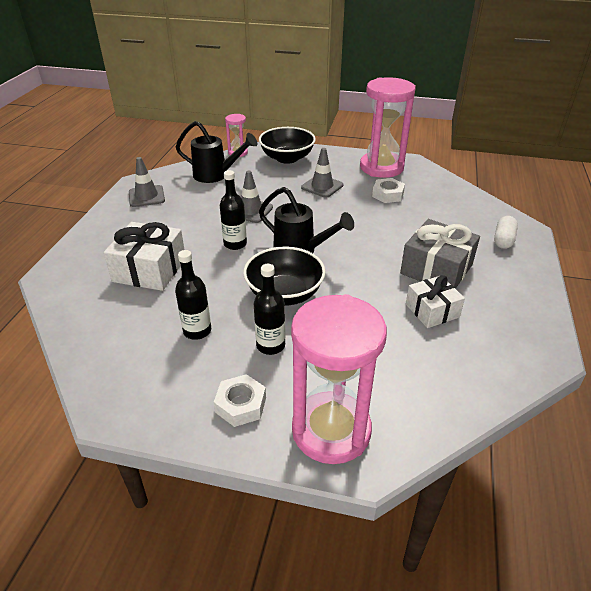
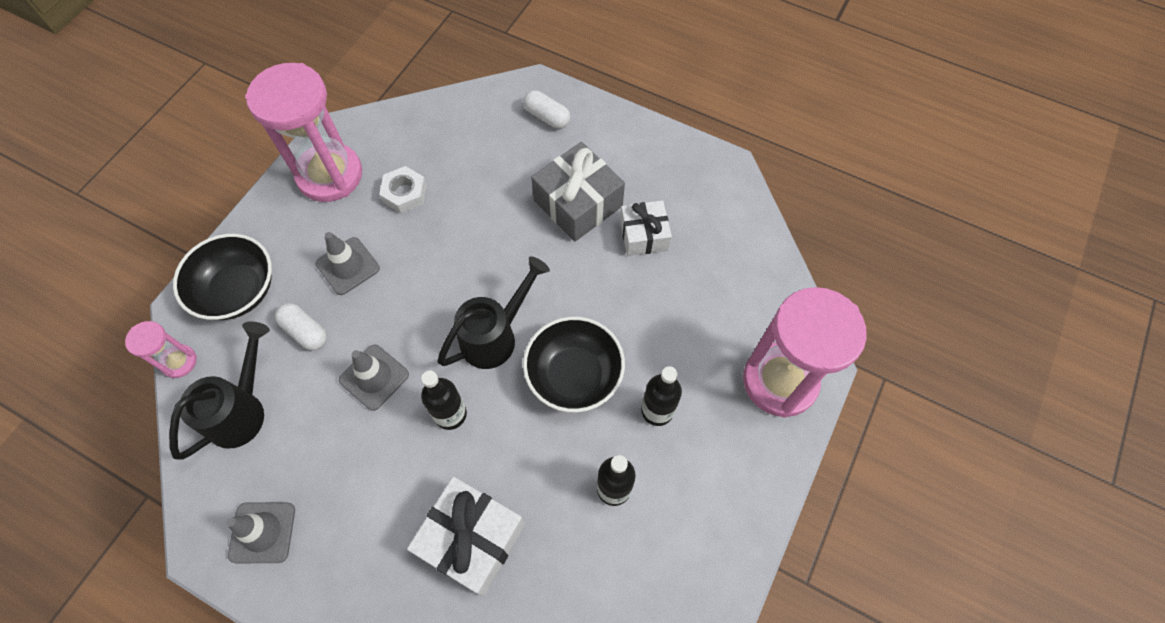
camera: 75 degrees left, 25 degrees up
white nut [214,374,266,427] -> none
none -> white capsule [275,303,327,350]

